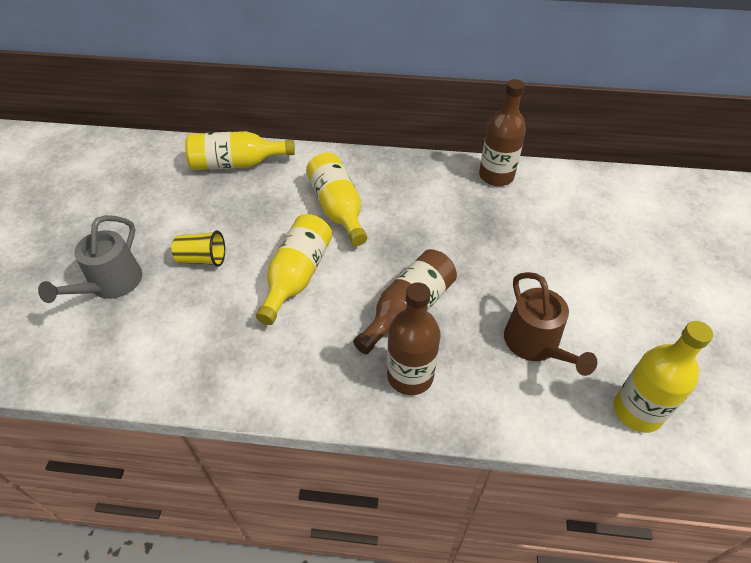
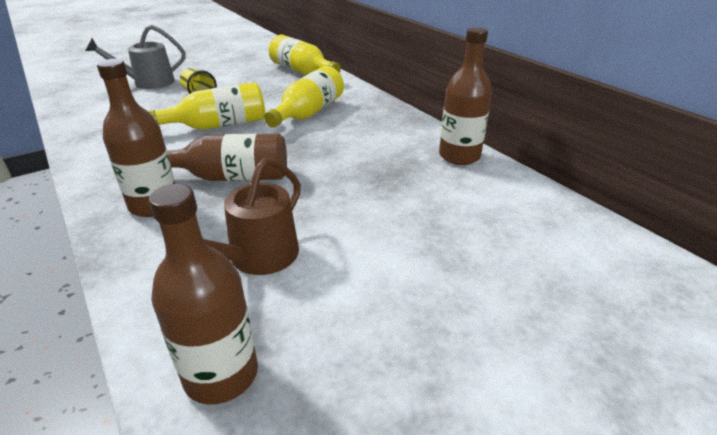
camera: 50 degrees right, 15 degrees down
yellow bottle [614,321,713,433] -> brown bottle [149,184,258,405]

